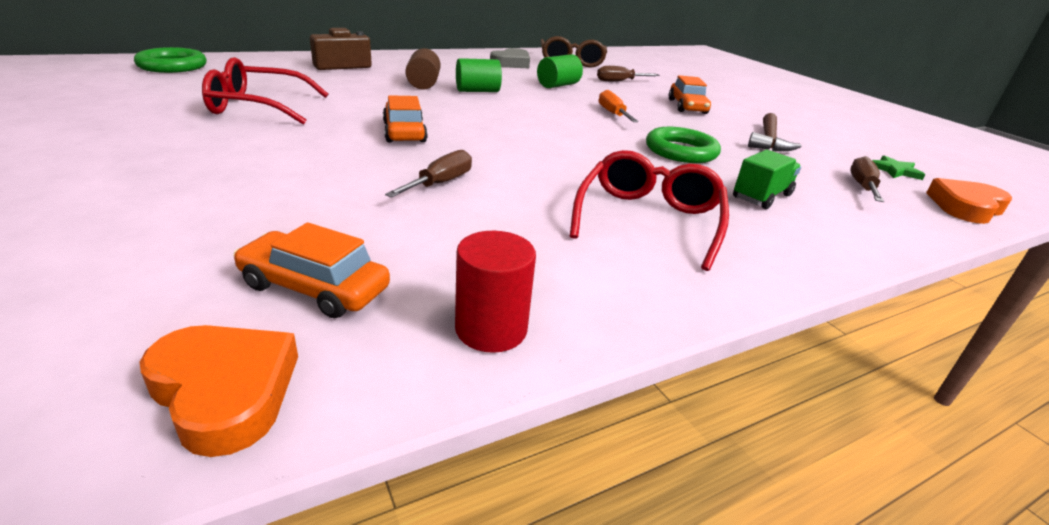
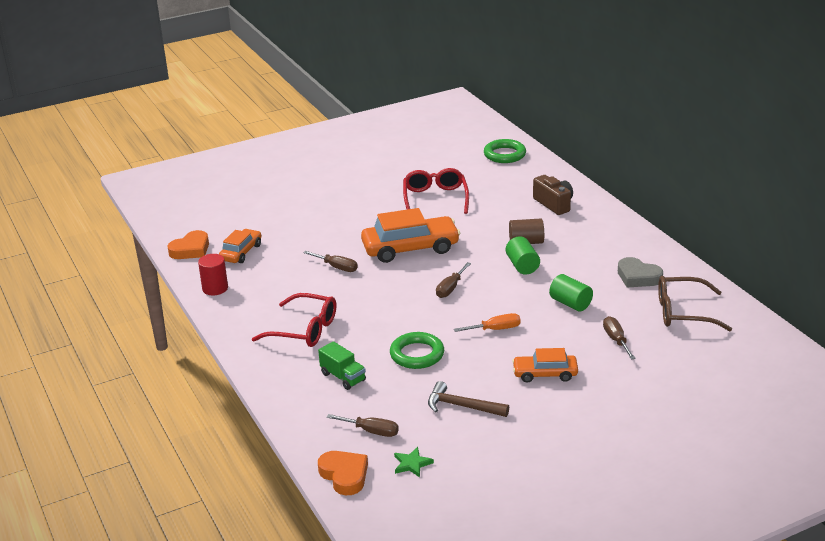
camera: 95 degrees right, 0 degrees up
orange car [383,95,427,142] -> orange car [361,208,460,263], size x1.74
none -> brown screwdriver [436,262,471,298]

